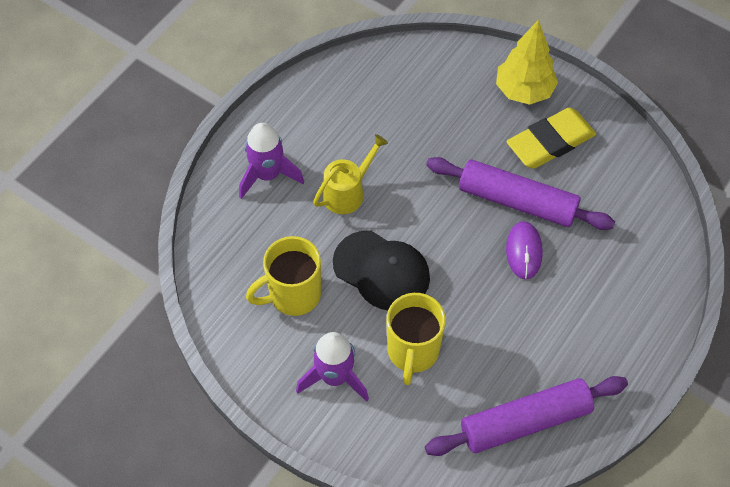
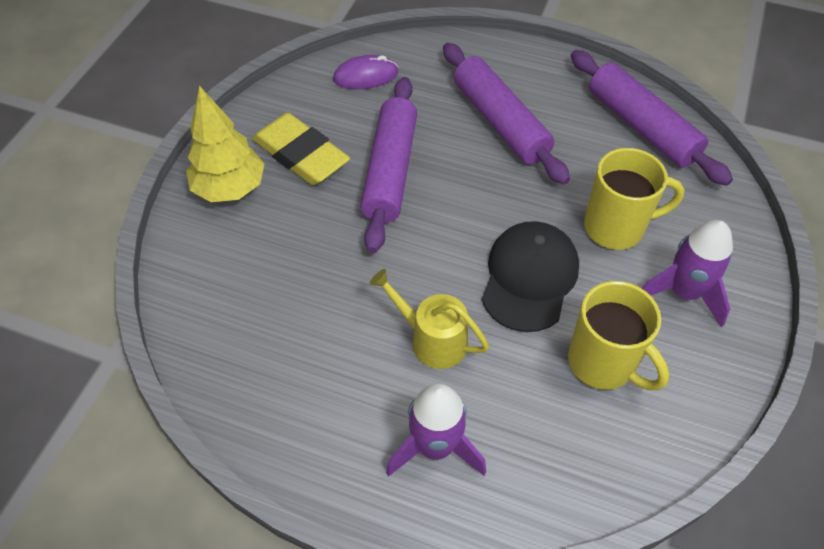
camera: 105 degrees left, 5 degrees down
purple mouse [506,221,543,280] -> purple mouse moved to [333,55,399,89]
none -> purple rolling pin [443,43,570,185]

